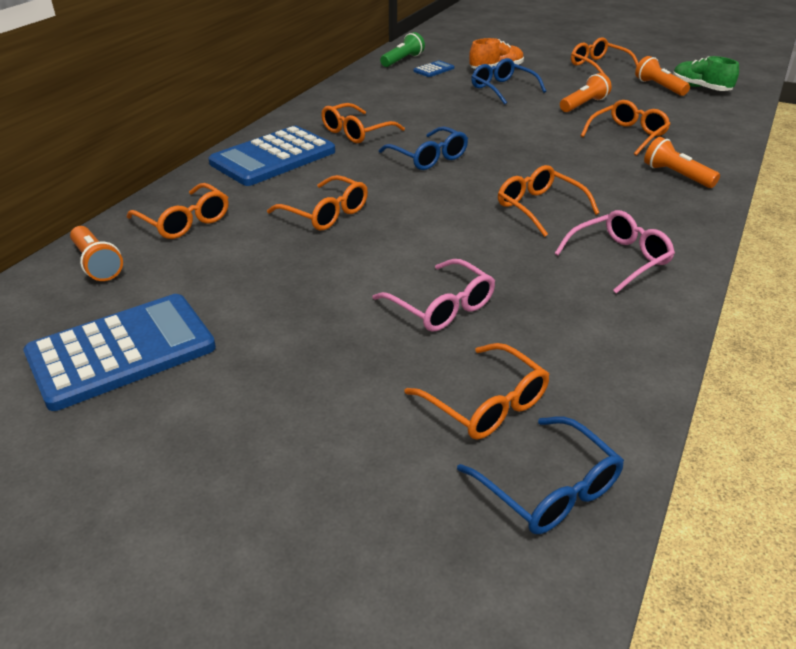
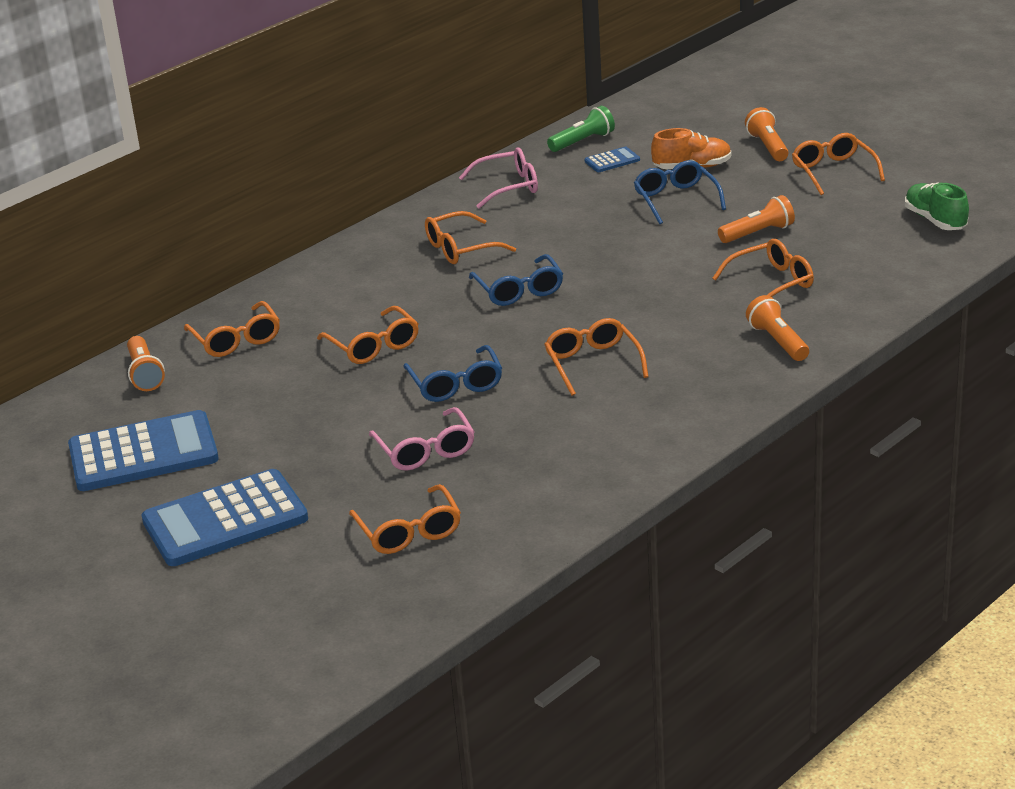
camera: 20 degrees right, 5 degrees down
blue calculator [208,126,335,186] -> blue calculator moved to [142,469,308,566]
blue glasses [457,417,624,534] -> blue glasses moved to [403,345,502,402]
pink glasses [554,210,675,293] -> pink glasses moved to [459,147,538,209]
orange flashlight [635,56,690,96] -> orange flashlight moved to [745,107,789,161]

